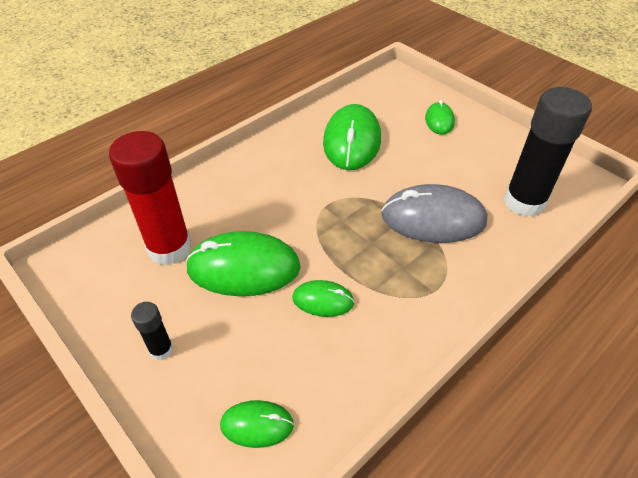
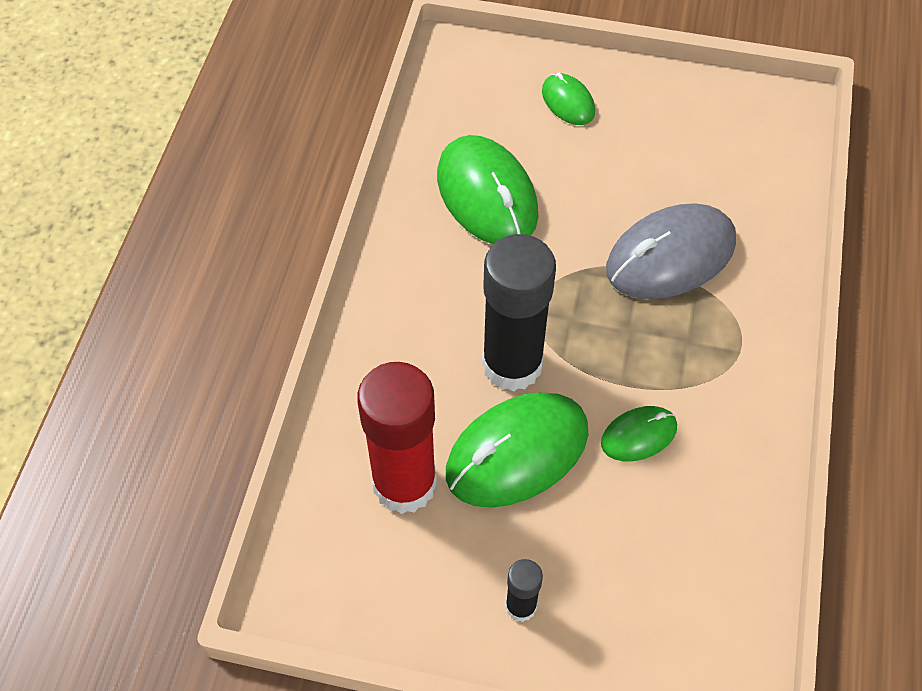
camera: 35 degrees left, 10 degrees up
green mouse [220,400,294,448] -> none
black glue stick [504,87,592,217] -> black glue stick moved to [482,234,556,392]

